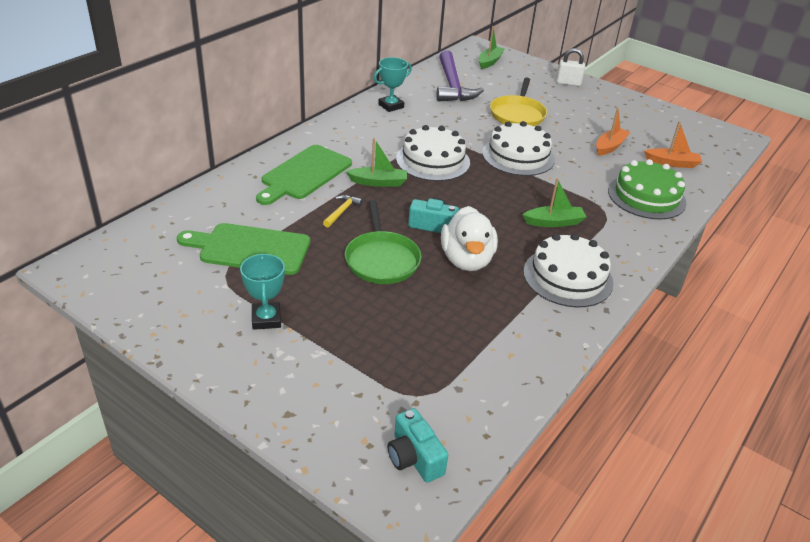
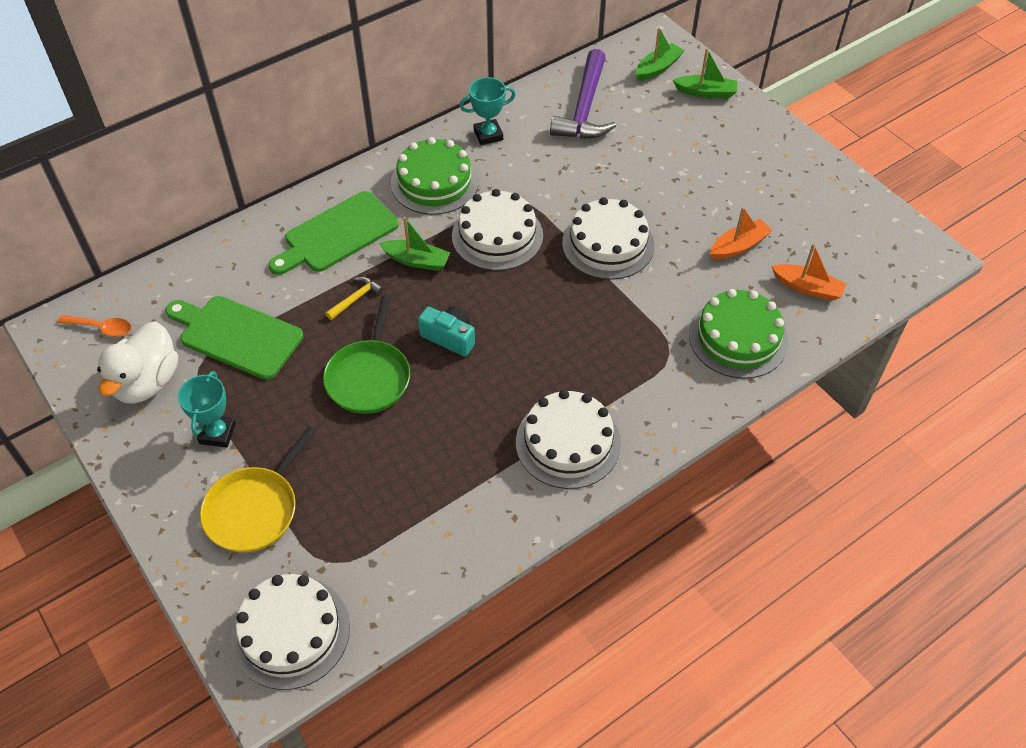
camera: 20 degrees right, 15 degrees up
turquoise camera [387,408,448,482] -> white cake [231,574,350,690]
white duck [441,206,498,271] -> white duck moved to [97,322,178,404]
yellow pan [490,78,547,126] -> yellow pan moved to [200,426,317,553]
green boat [522,178,587,227] -> green boat moved to [673,48,738,99]
white padlock [556,48,585,86] -> none
none -> orange spoon [57,315,131,337]
none -> green cake [391,137,479,215]

